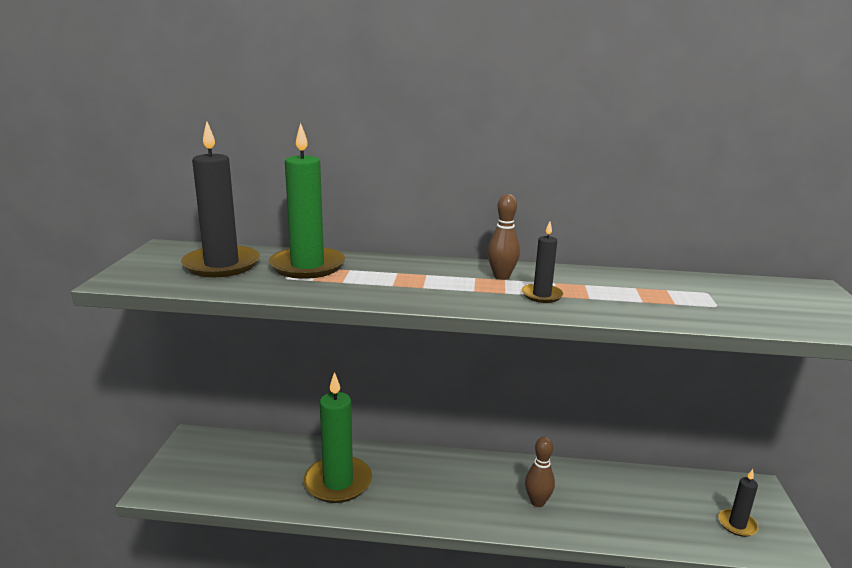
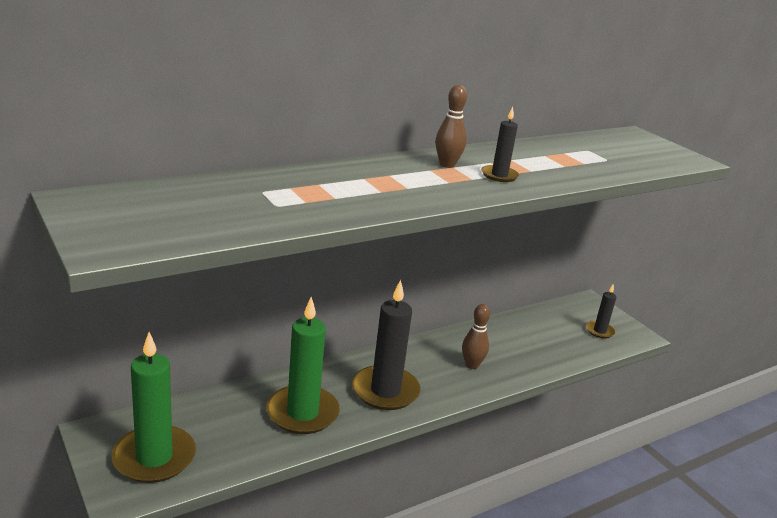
camera: 40 degrees left, 5 degrees up
black candle [181,121,260,277] -> black candle moved to [352,280,420,410]
green candle [269,123,345,279] -> green candle moved to [111,332,196,483]

